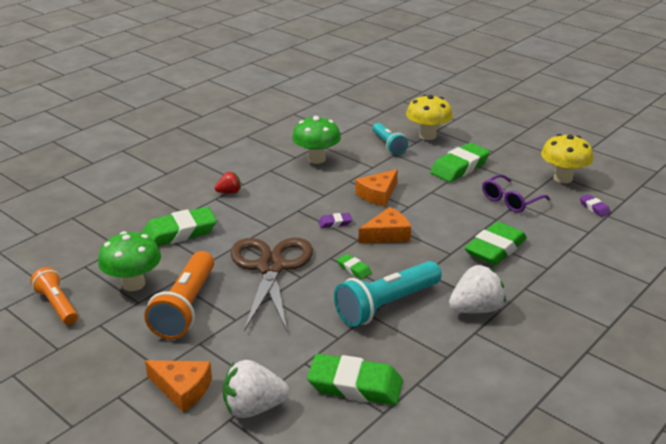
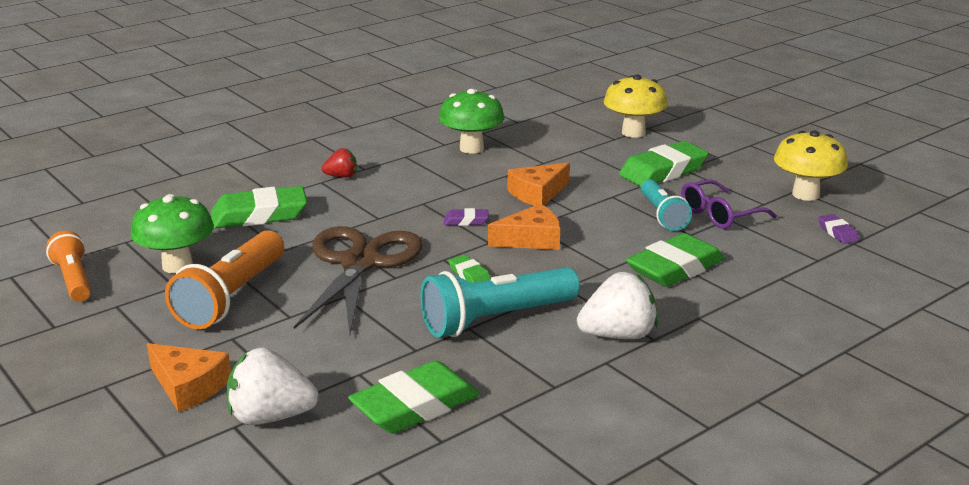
camera: 10 degrees right, 5 degrees down
green eraser [307,354,403,405] -> green eraser turned 60 degrees counterclockwise [348,360,480,433]
turquoise flashlight [372,123,408,155] -> turquoise flashlight moved to [641,180,692,231]

